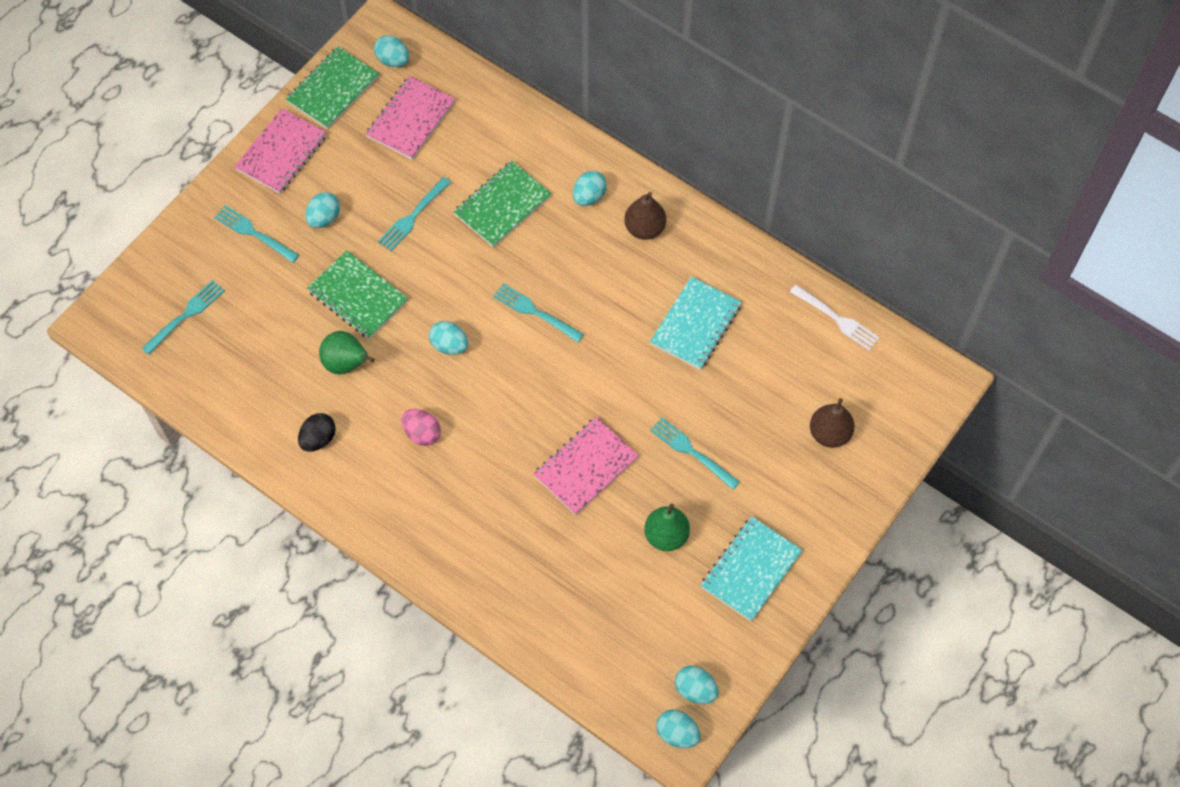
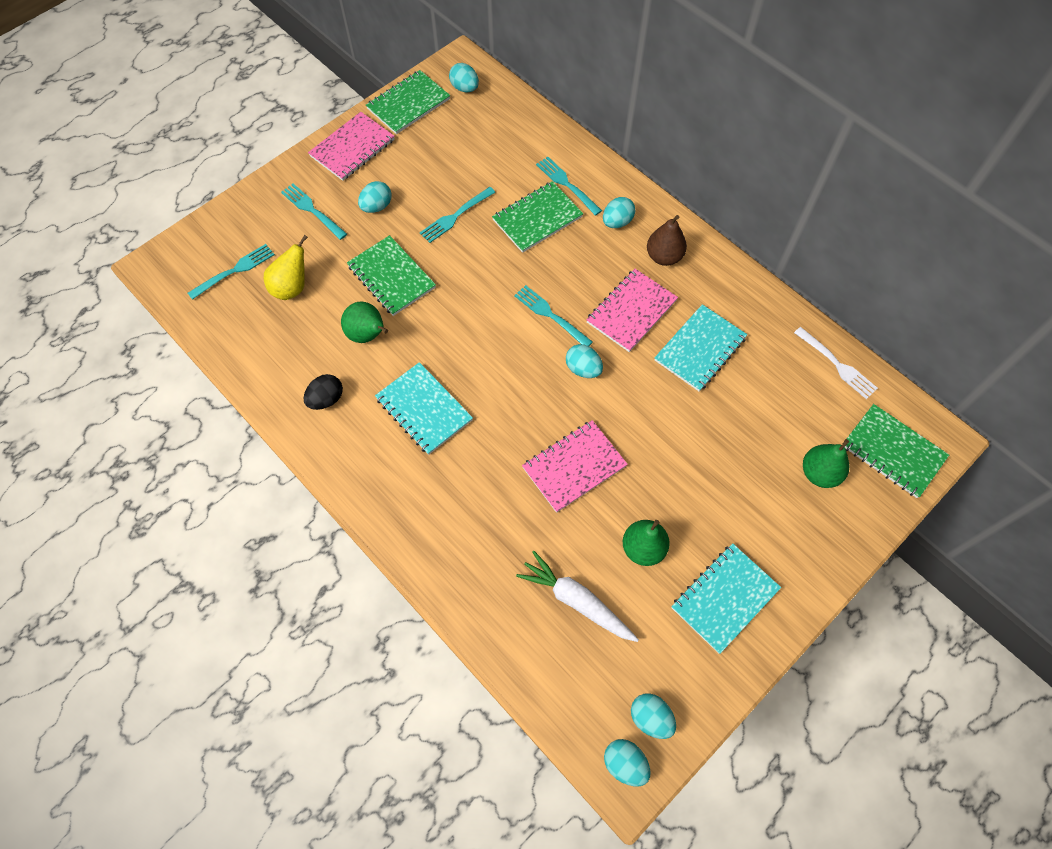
camera: 10 degrees right, 0 degrees up
pink notebook [366,76,455,160] -> pink notebook moved to [586,269,678,352]
pink egg [401,409,441,446] -> turquoise notebook [375,362,473,455]
turquoise egg [429,321,468,355] -> turquoise egg moved to [566,344,603,378]
turquoise fork [650,418,740,490] -> turquoise fork moved to [536,157,602,216]
brown pear [810,398,855,448] -> green pear [803,439,849,488]
none -> yellow pear [264,235,308,300]
none -> white carrot [516,551,639,642]
none -> green notebook [845,404,949,498]

